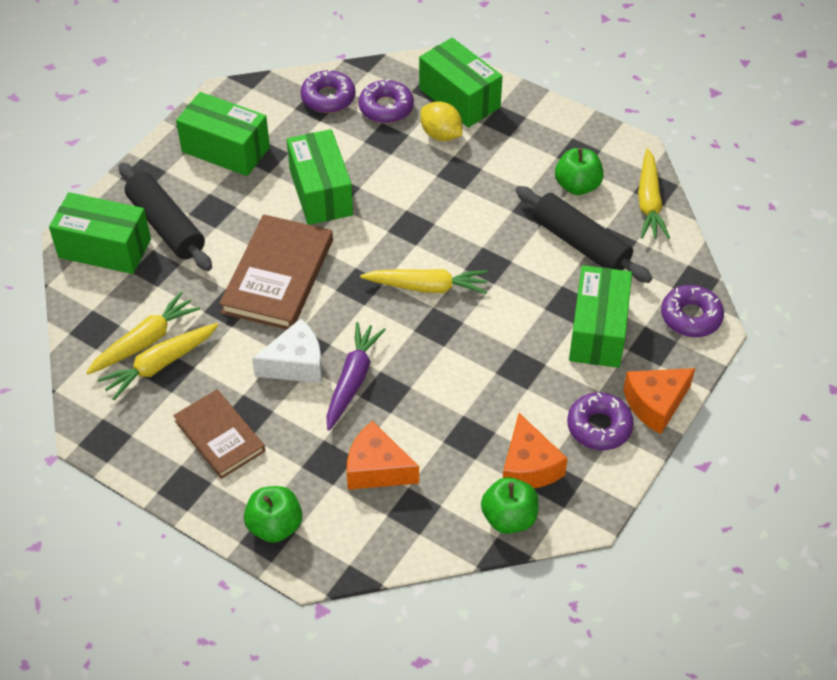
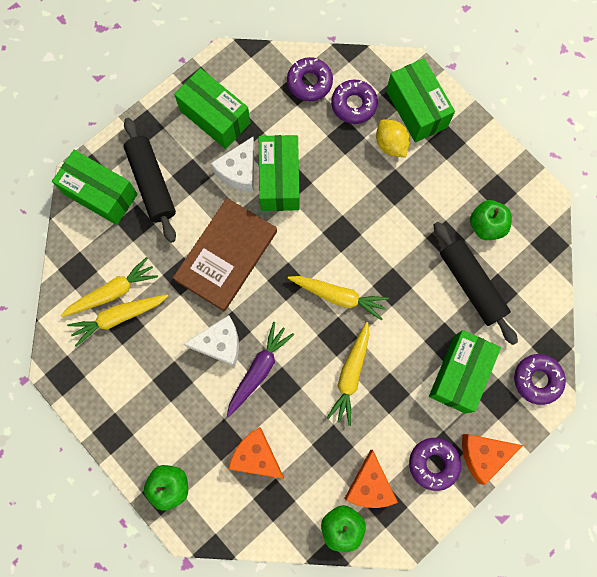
camera: 15 degrees right, 25 degrees up
brown book [173,389,265,479] -> none
yellow carrot [638,148,670,239] -> yellow carrot moved to [326,322,369,426]
none -> white cheese [211,137,255,192]

